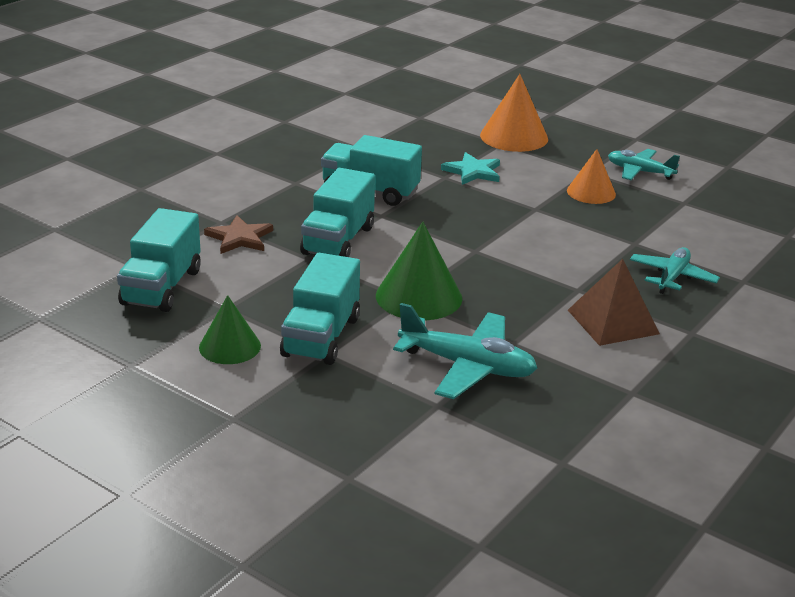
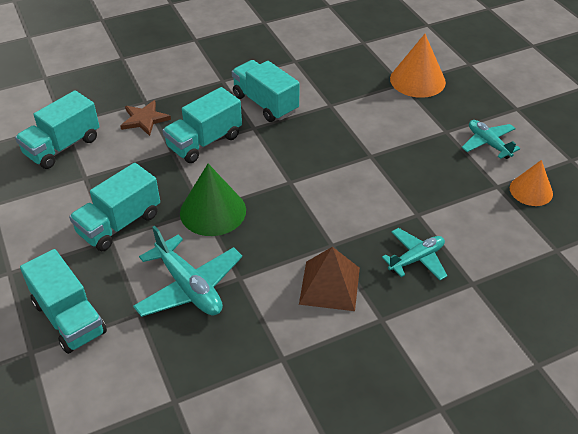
camera: 30 degrees right, 15 degrees up
green cone [199,295,261,364] -> none
turquoise star [441,152,500,185] -> none
orange cone [567,149,616,204] -> orange cone moved to [510,160,553,206]
none -> turquoise truck [20,249,107,354]

